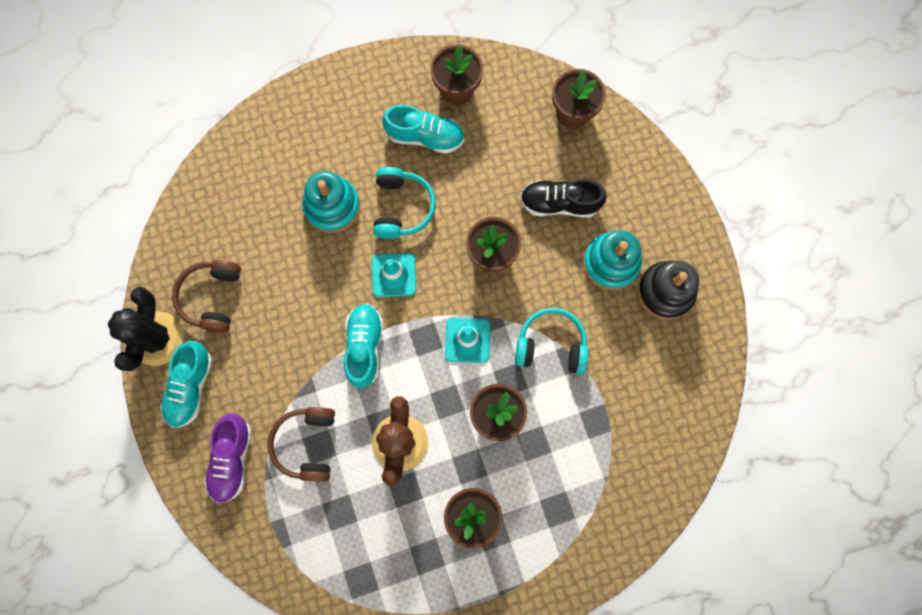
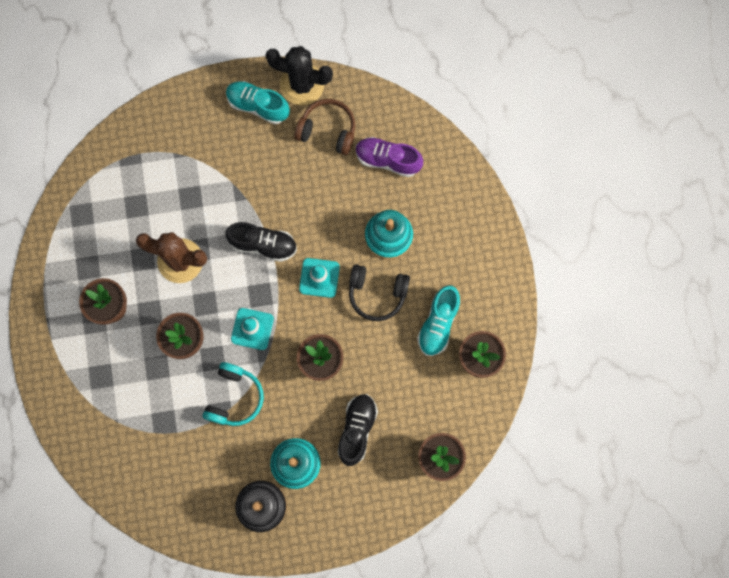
camera: 100 degrees right, 0 degrees up
purple shoe [204,413,251,504] -> purple shoe moved to [356,137,423,177]
brown headphones [268,407,335,482] -> none
turquoise shoe [344,303,383,389] -> black shoe [225,222,297,262]
turquoise headphones [373,167,436,239] -> black headphones [349,264,410,321]

